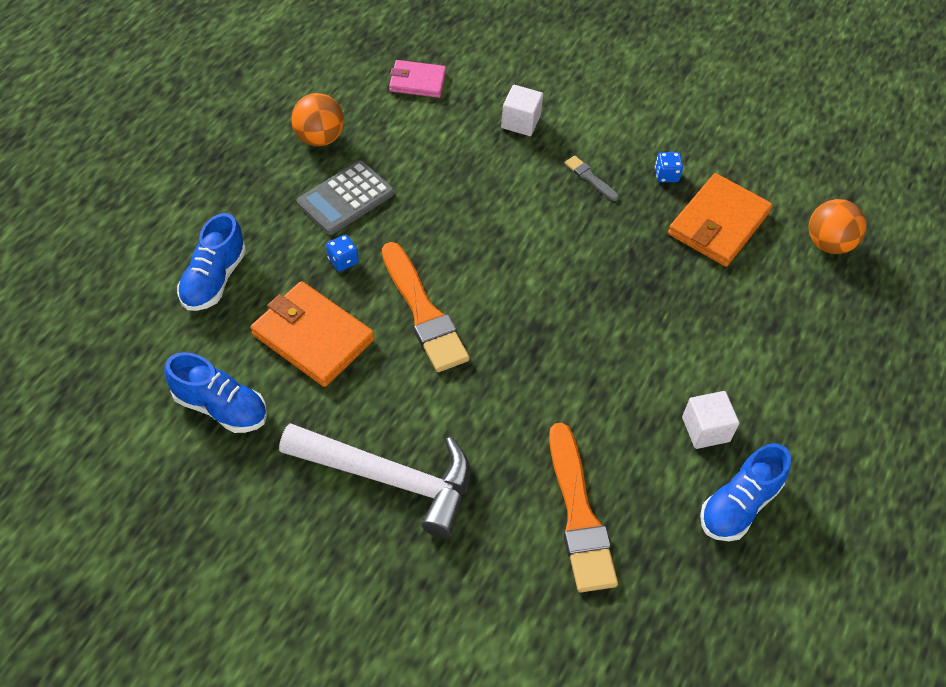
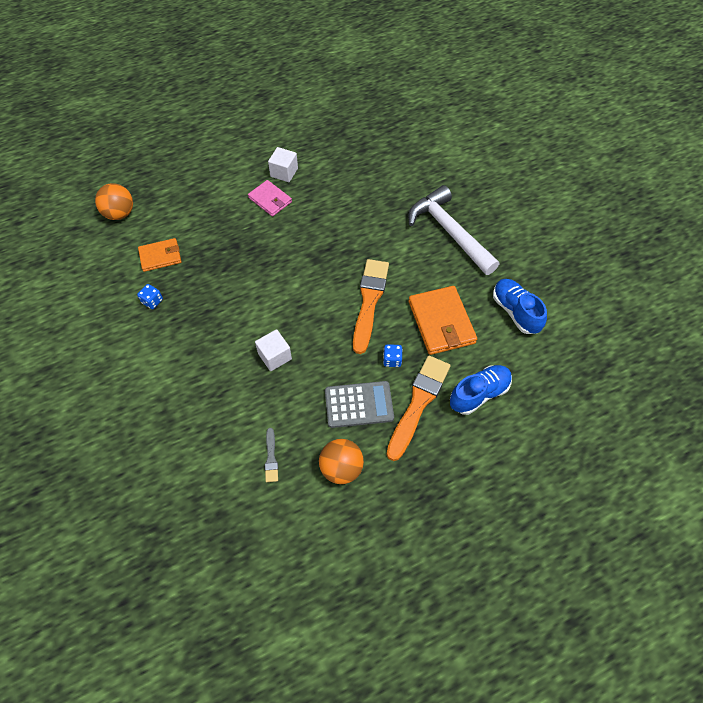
camera: 140 degrees left, 5 degrees up
pink wallet [389,60,446,98] -> pink wallet moved to [248,180,292,217]
white cube [501,85,543,136] -> white cube moved to [255,329,292,371]
orange brush [549,423,618,592] -> orange brush moved to [386,356,451,461]
grey brush [565,155,619,201] -> grey brush moved to [265,428,278,482]
orange wallet [668,173,773,267] -> orange wallet [138,238,181,272], size x0.62
blue shoe [700,443,791,541] -> none

